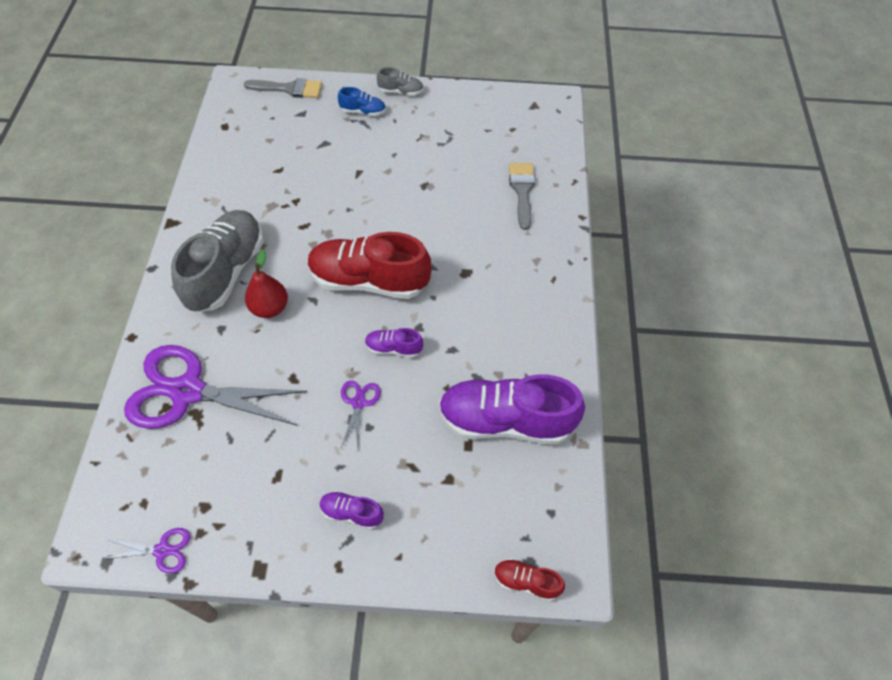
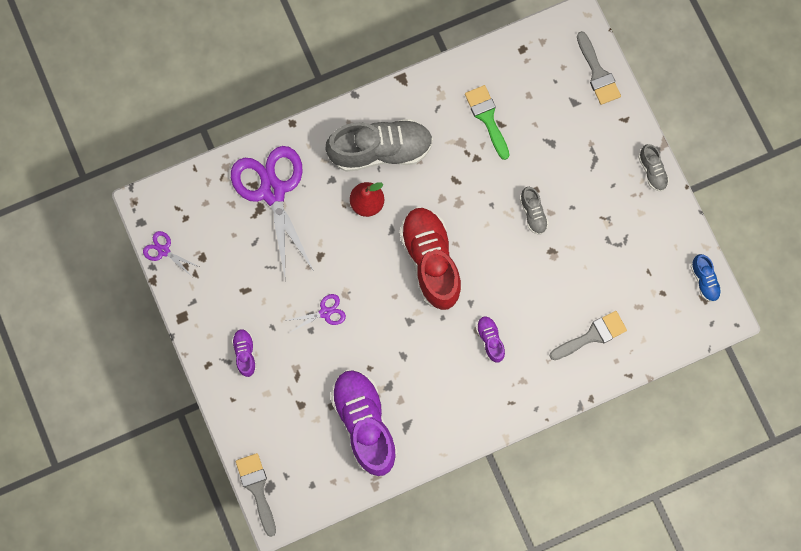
camera: 65 degrees right, 20 degrees up
purple scissors [103,528,191,573] -> purple scissors turned 150 degrees clockwise [143,231,199,277]
blue shoe [338,87,386,116] -> blue shoe moved to [691,254,722,302]
purple shoe [365,328,423,358] -> purple shoe moved to [476,316,505,363]
red shoe [494,558,565,601] -> grey brush [236,453,276,537]
none -> green brush [465,85,509,160]
none -> grey shoe [520,187,549,235]

